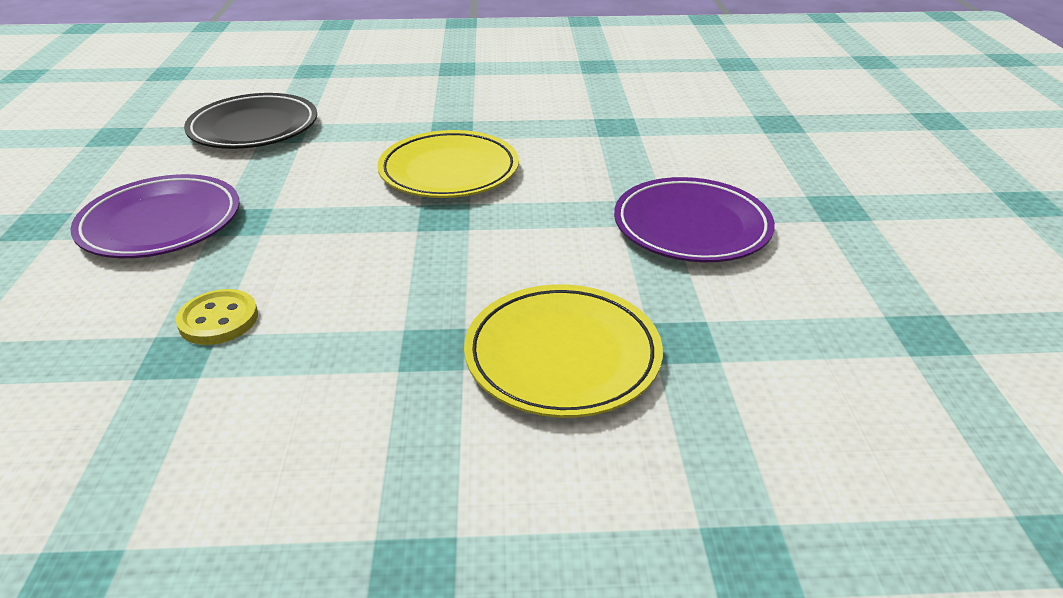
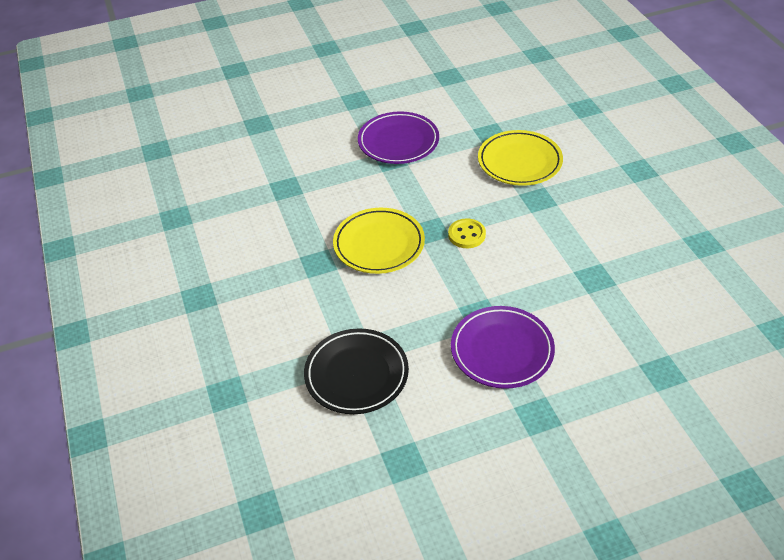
camera: 105 degrees left, 10 degrees up
yellow button [176,289,258,345] -> yellow button moved to [448,218,486,248]

